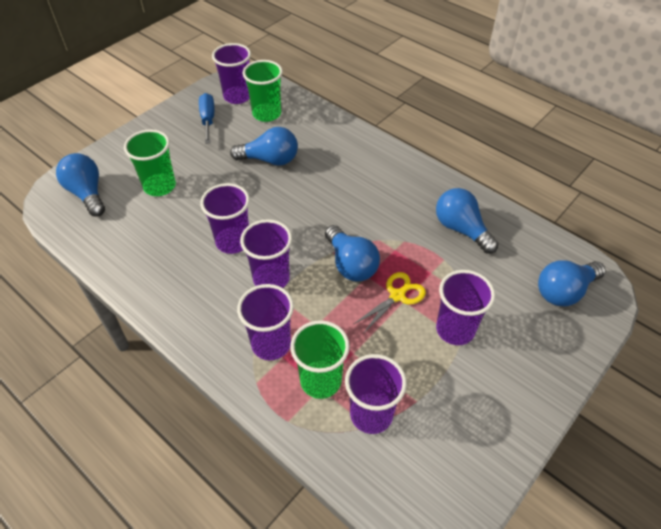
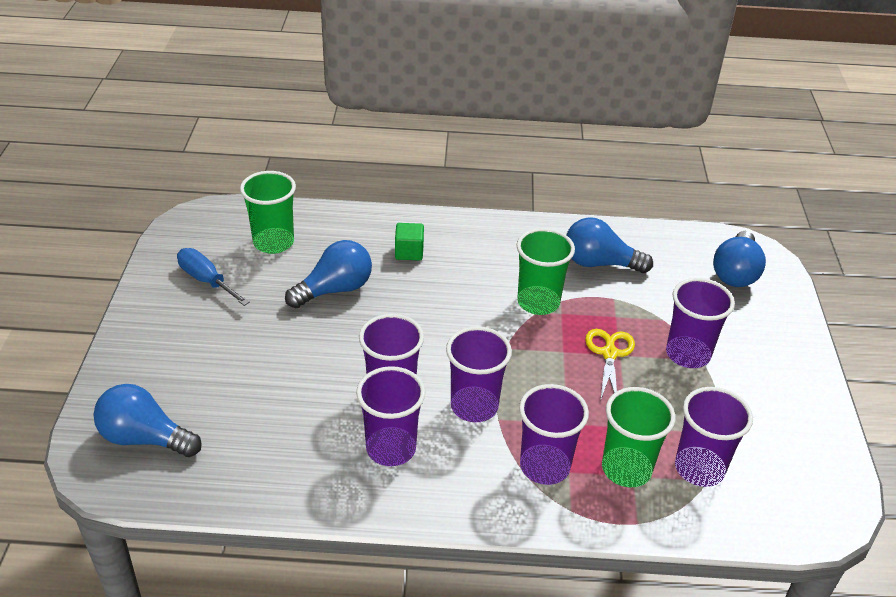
camera: 40 degrees left, 10 degrees down
green cup [124,129,176,196] -> green cup moved to [517,228,575,315]
purple cup [212,43,251,104] -> purple cup moved to [356,366,425,466]
blue light bulb [325,225,380,281] -> none
none -> green cube [395,223,424,261]

